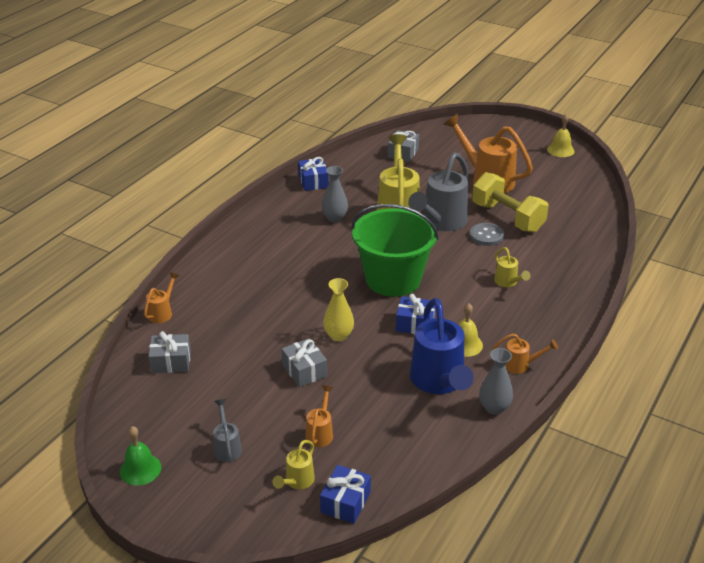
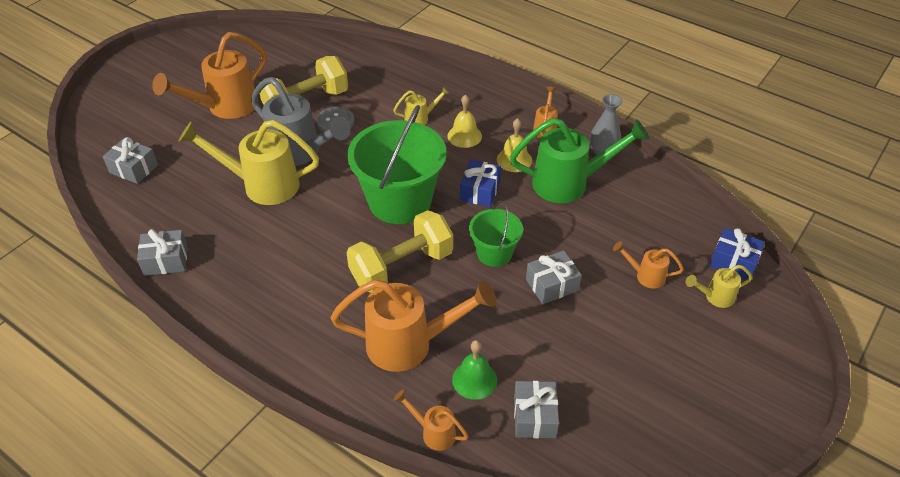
camera: 85 degrees left, 10 degrees up
green bell [120,426,161,485] -> green bell moved to [452,340,497,400]
grey watering can [213,399,242,462] -> none
yellow watering can [273,440,315,489] -> yellow watering can turned 135 degrees clockwise [686,265,752,308]
blue gift [298,157,329,191] -> grey gift [137,229,188,276]
grey vase [322,166,348,222] -> none
yellow vase [323,278,354,341] -> green bucket [469,201,523,267]
blue watering can [410,298,474,394] -> green watering can [510,118,649,203]
yellow bell [547,114,575,157] -> yellow bell moved to [448,95,482,148]
none -> orange watering can [331,280,496,372]
none -> yellow dumbbell [347,210,453,293]

